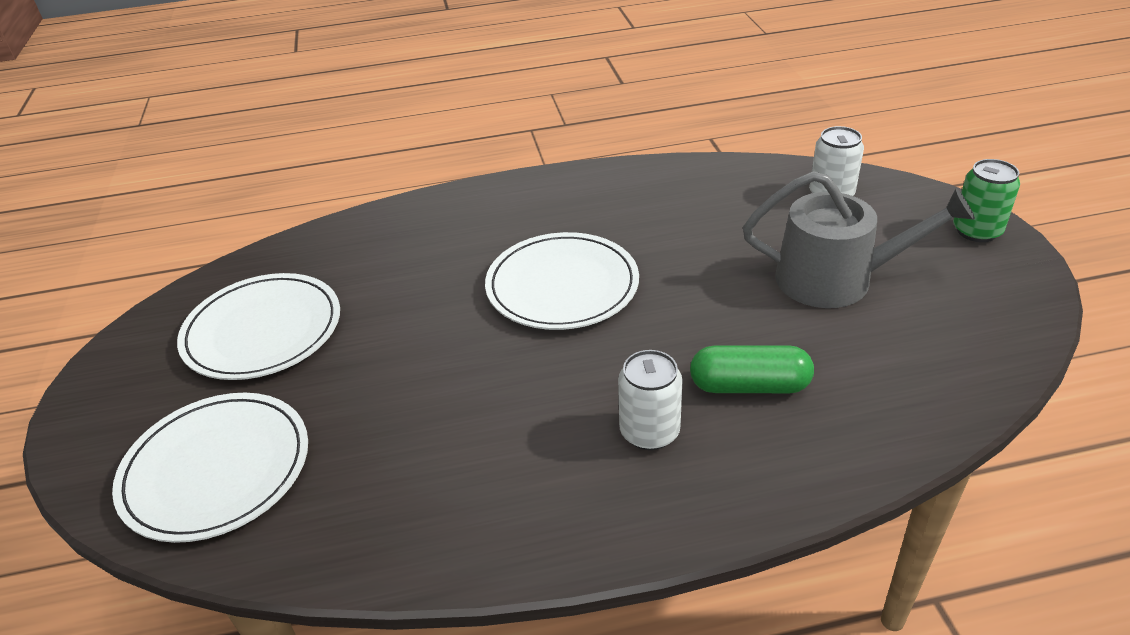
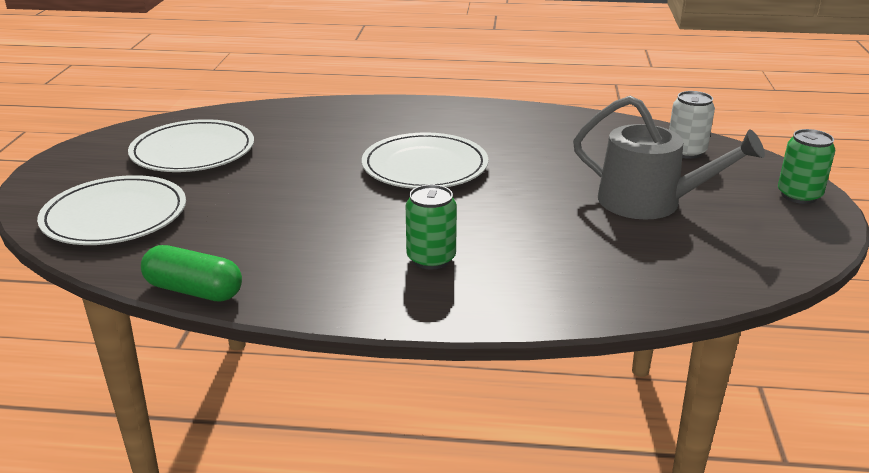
camera: 15 degrees right, 10 degrees down
white can [618,350,683,450] -> green can [406,185,457,269]
green capsule [690,345,814,393] -> green capsule moved to [141,245,242,302]

